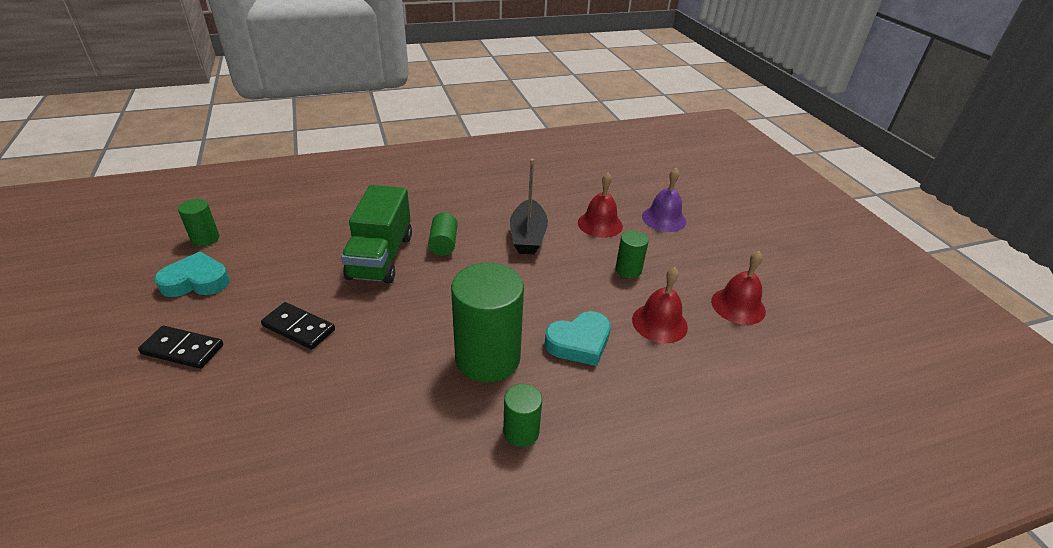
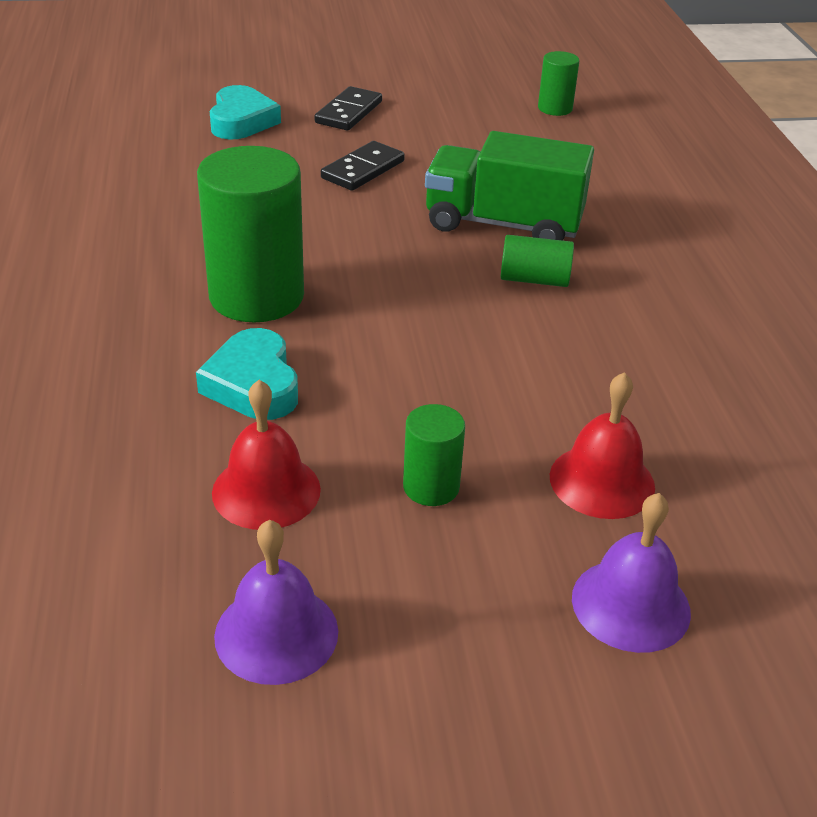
camera: 100 degrees right, 0 degrees up
turquoise heart [154,252,230,297] -> turquoise heart moved to [210,85,281,139]
green cylinder [503,384,542,447] -> none
black boat [510,159,548,255] -> none
red bell [711,251,766,325] -> purple bell [214,520,338,685]

